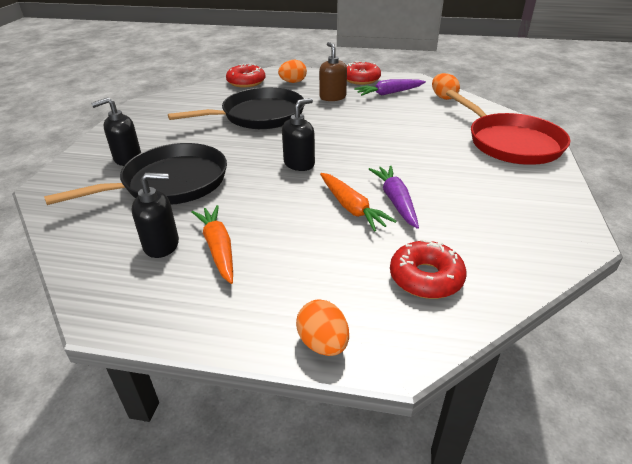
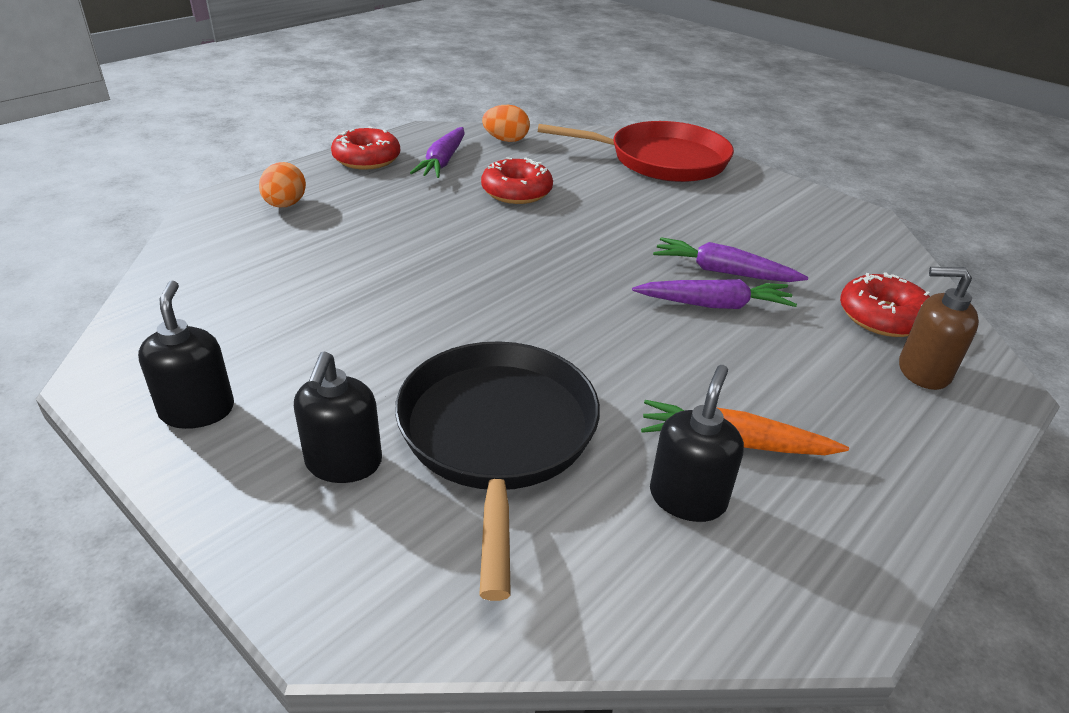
camera: 60 degrees left, 0 degrees up
black pan [168,87,305,129] -> none
red donut [226,64,266,88] -> red donut moved to [481,157,553,204]
black soap dispenser [282,98,315,171] -> black soap dispenser moved to [138,281,234,429]
orange egg [296,300,349,356] -> none
brown soap dispenser [319,42,347,101] -> brown soap dispenser moved to [899,267,979,390]
orange carrot [320,173,397,232] -> purple carrot [632,279,797,309]

